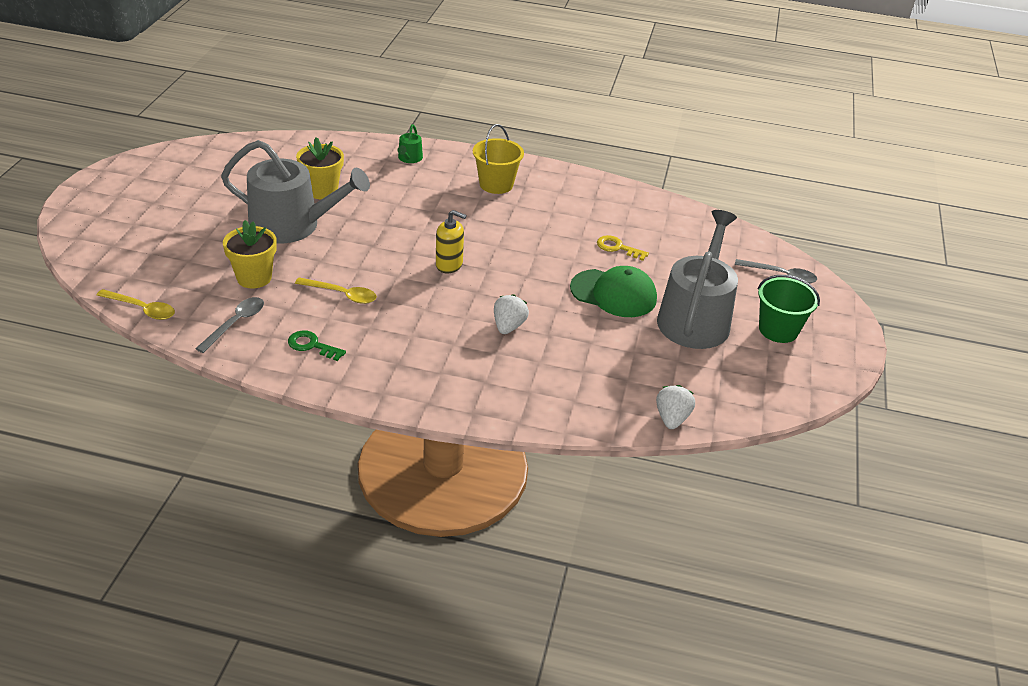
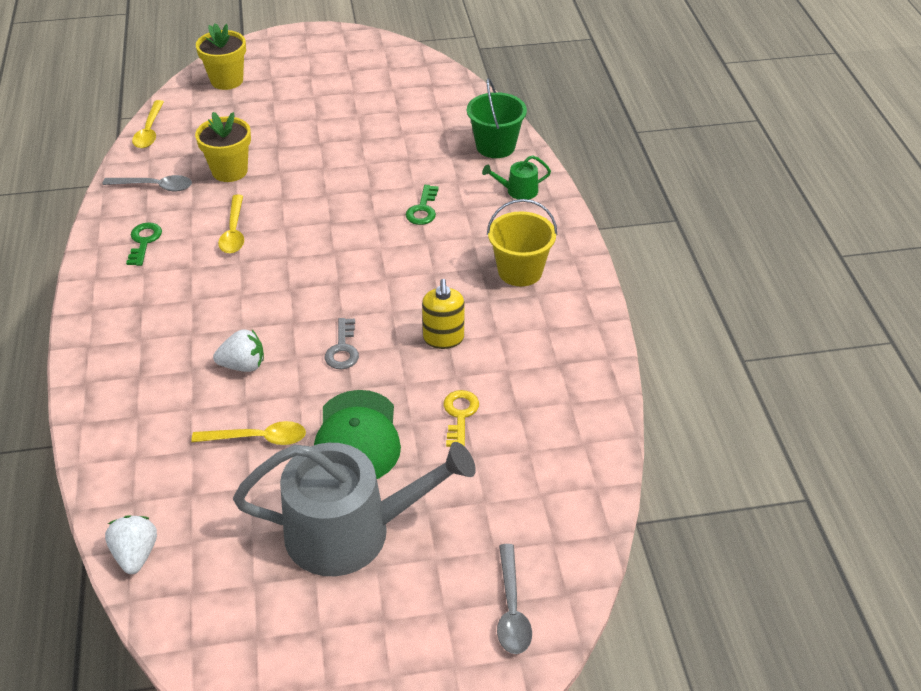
camera: 70 degrees right, 5 degrees up
grey watering can [221,140,370,243] -> none
yellow flower pot [296,137,344,199] -> yellow flower pot moved to [196,23,246,90]
yellow soap dispenser [436,210,467,273] -> yellow soap dispenser moved to [422,279,464,349]
white strawberry [656,385,695,429] -> white strawberry turned 90 degrees counterclockwise [105,515,157,574]
green bucket [758,275,820,343] -> green bucket moved to [467,78,527,158]
none -> yellow spoon [191,421,306,445]
none -> grey key [325,318,359,369]
none -> green key [406,185,439,225]

